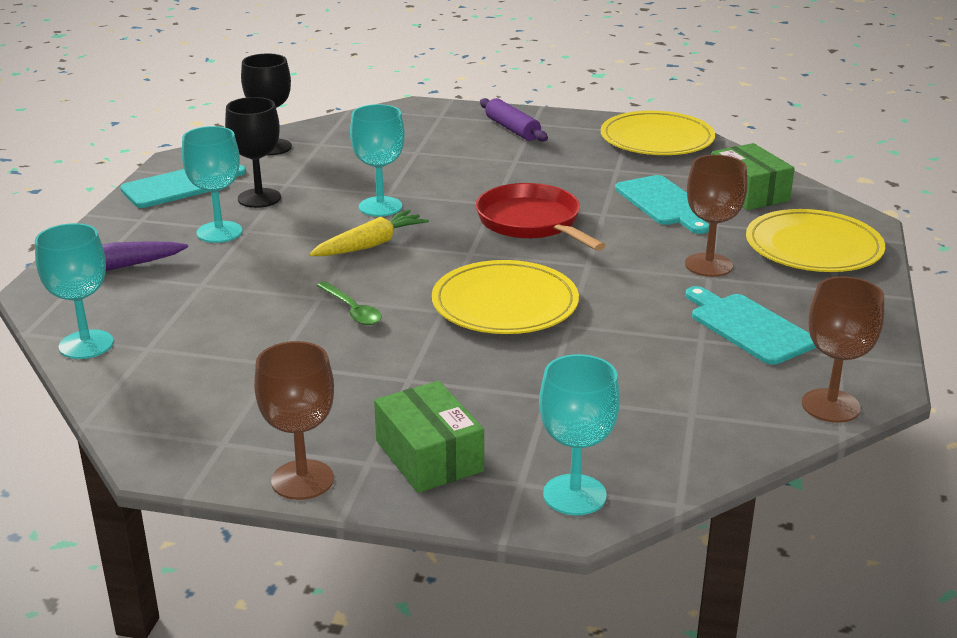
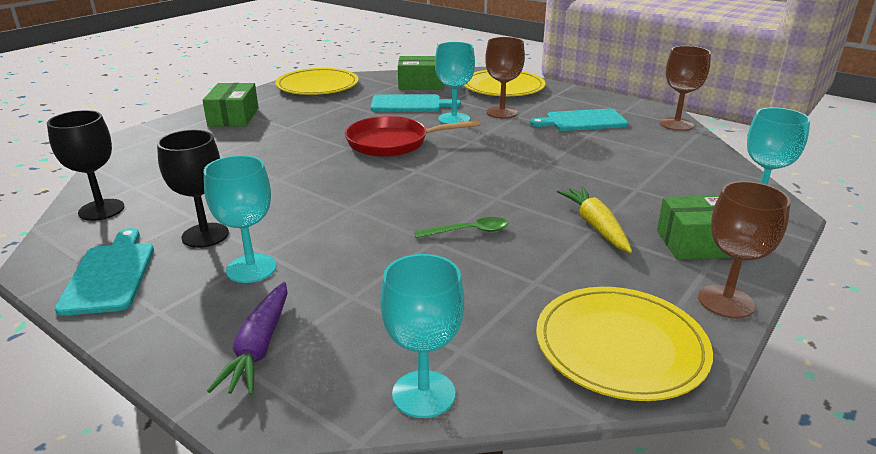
camera: 65 degrees left, 0 degrees up
yellow carrot [309,210,429,256] -> yellow carrot moved to [557,187,632,253]
turquoise goblet [350,104,405,216] -> turquoise goblet moved to [435,42,475,124]
yellow plate [432,260,579,334] -> yellow plate moved to [536,287,713,401]
purple rolling pin [480,98,548,141] -> green box [202,83,259,127]

